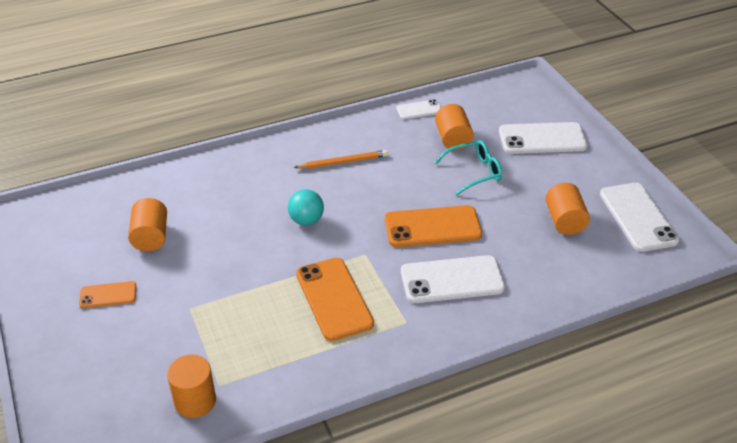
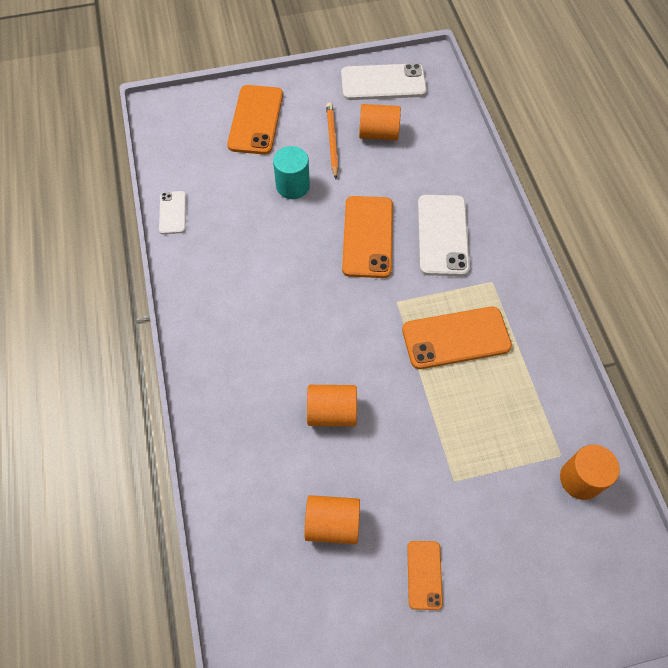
camera: 80 degrees left, 20 degrees up
turquoise ball [288,189,324,226] -> none
orange pencil [294,150,388,169] -> orange pencil moved to [326,102,338,179]
turquoise glasses [434,140,502,195] -> turquoise cylinder [273,146,310,199]
orange cylinder [435,104,474,150] -> orange cylinder moved to [307,385,357,426]
white phone [499,122,588,154] -> orange phone [227,85,283,155]

